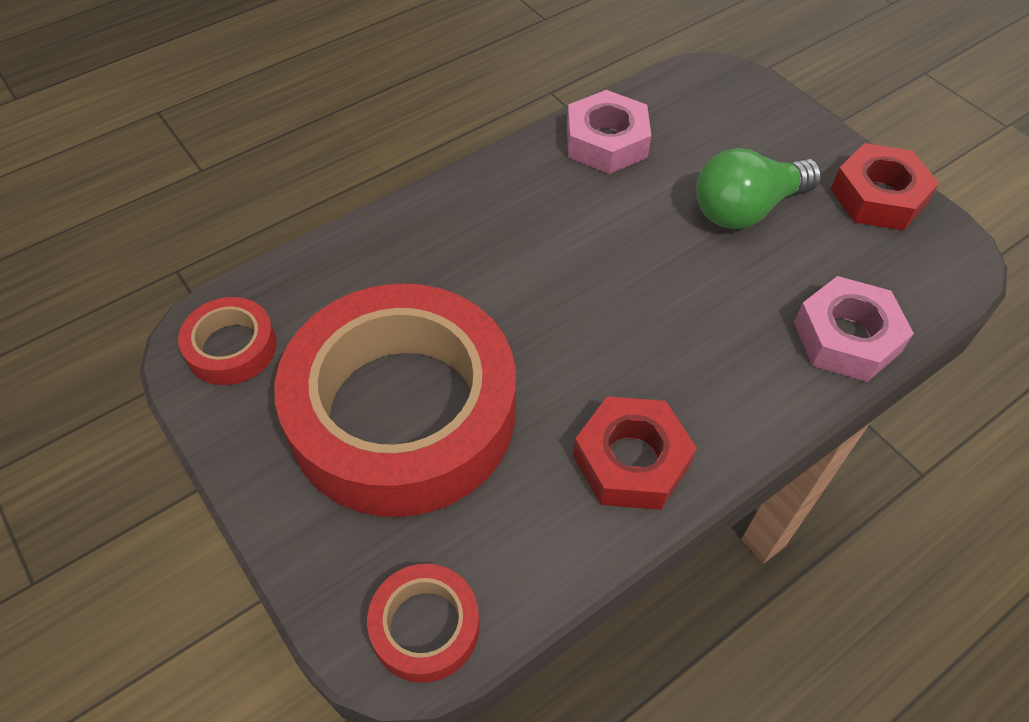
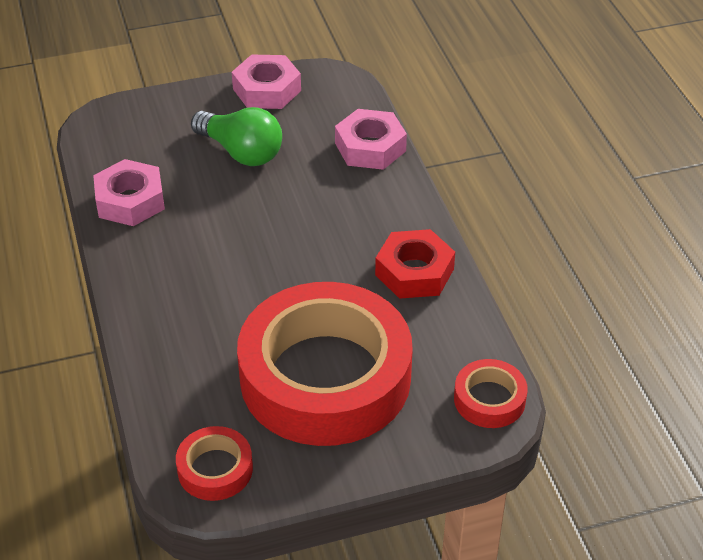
camera: 70 degrees left, 10 degrees down
green light bulb [696,148,822,229] -> green light bulb turned 45 degrees counterclockwise [191,107,282,166]
red nut [831,143,939,230] -> pink nut [232,54,301,109]

